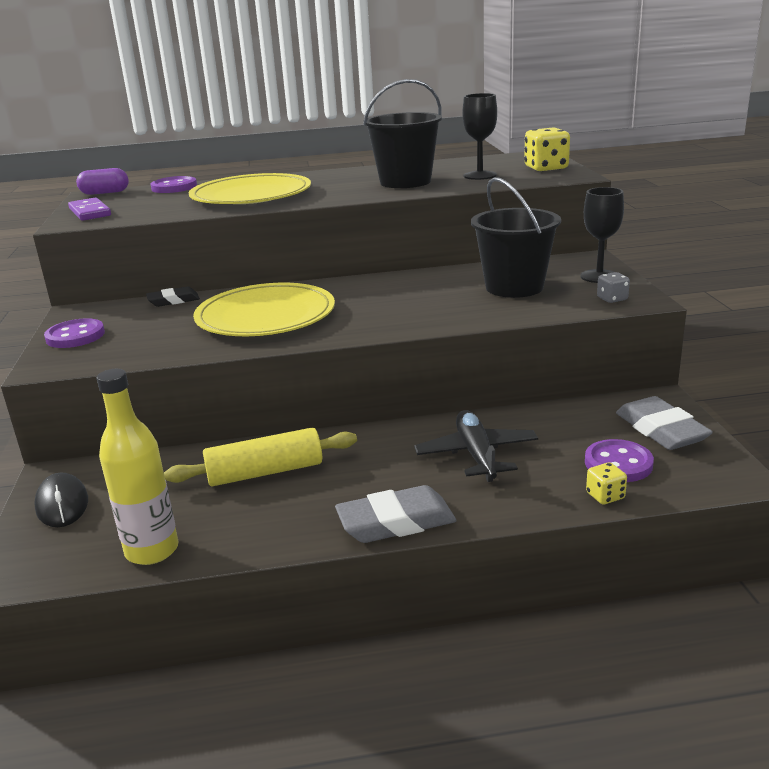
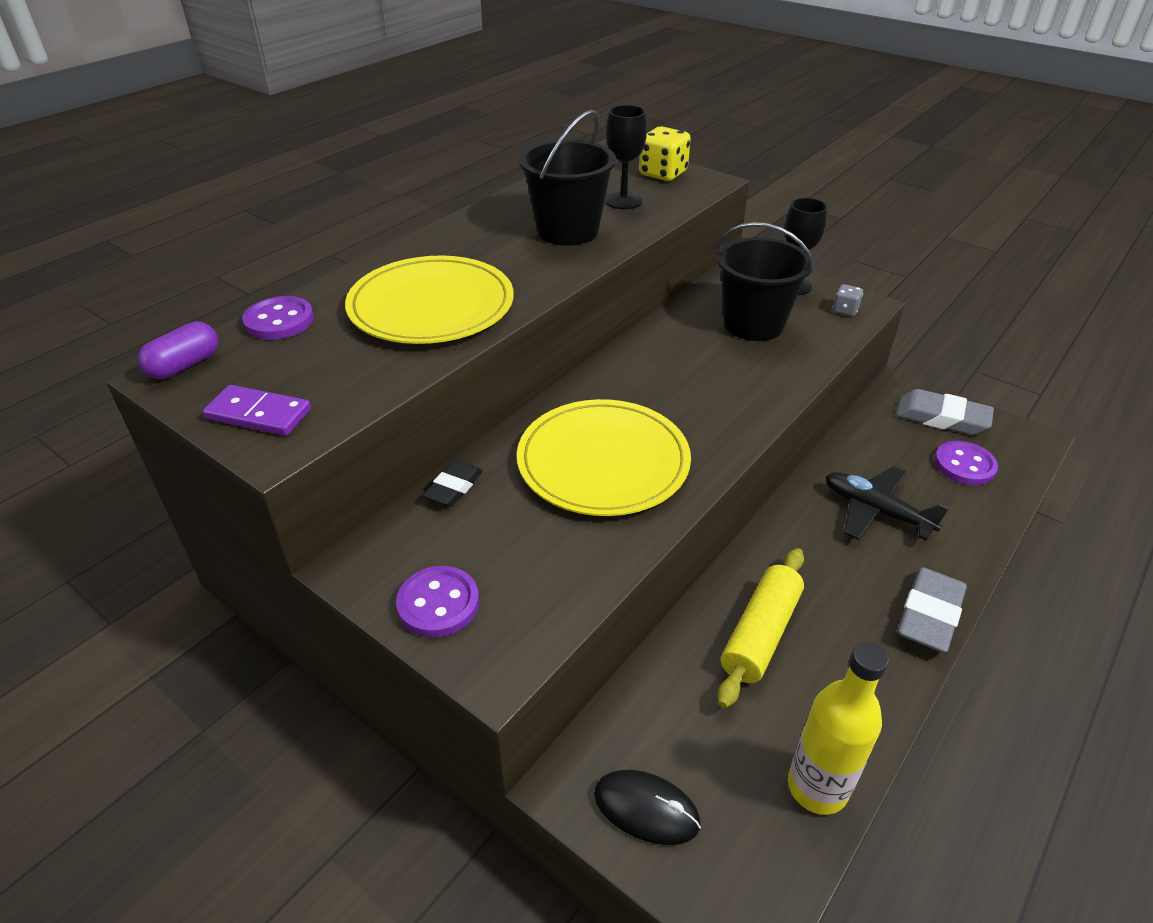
camera: 45 degrees left, 15 degrees up
yellow dice [586,462,627,504] -> none

